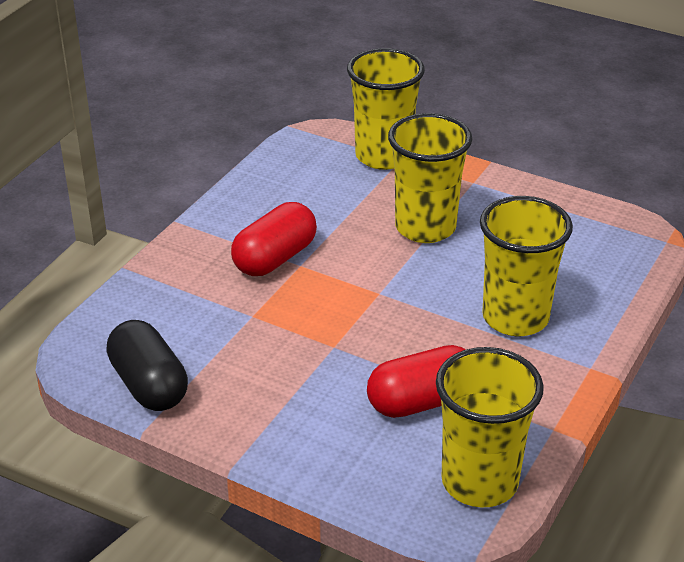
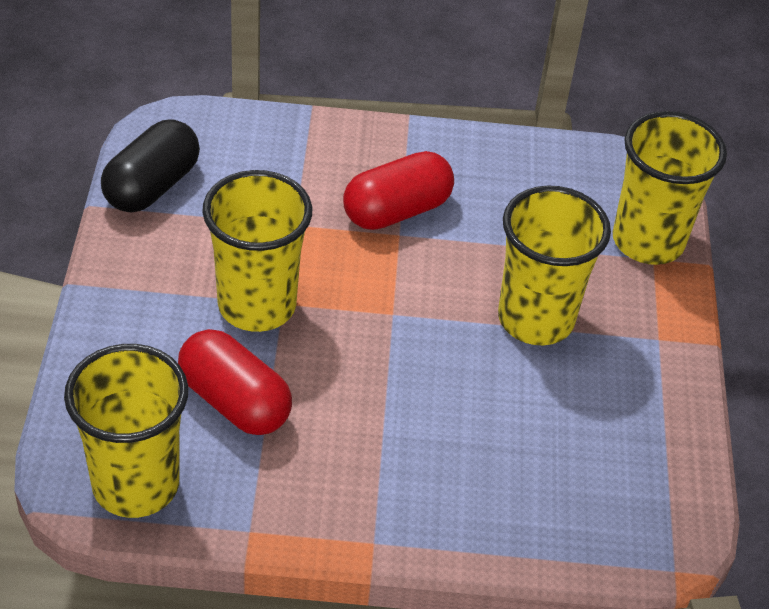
camera: 60 degrees right, 10 degrees up
red capsule [231,202,317,276] -> red capsule turned 45 degrees counterclockwise [343,151,454,230]
yellow cup [480,196,573,336] -> yellow cup moved to [202,170,312,332]

